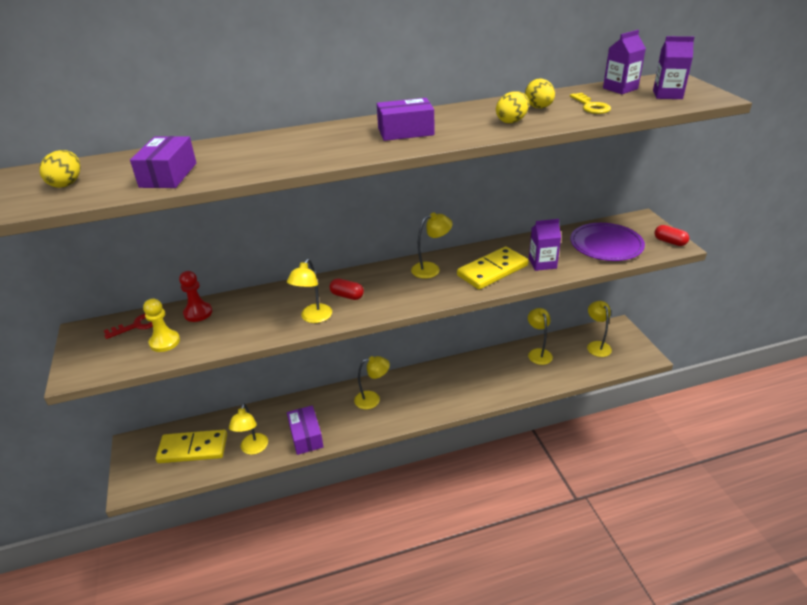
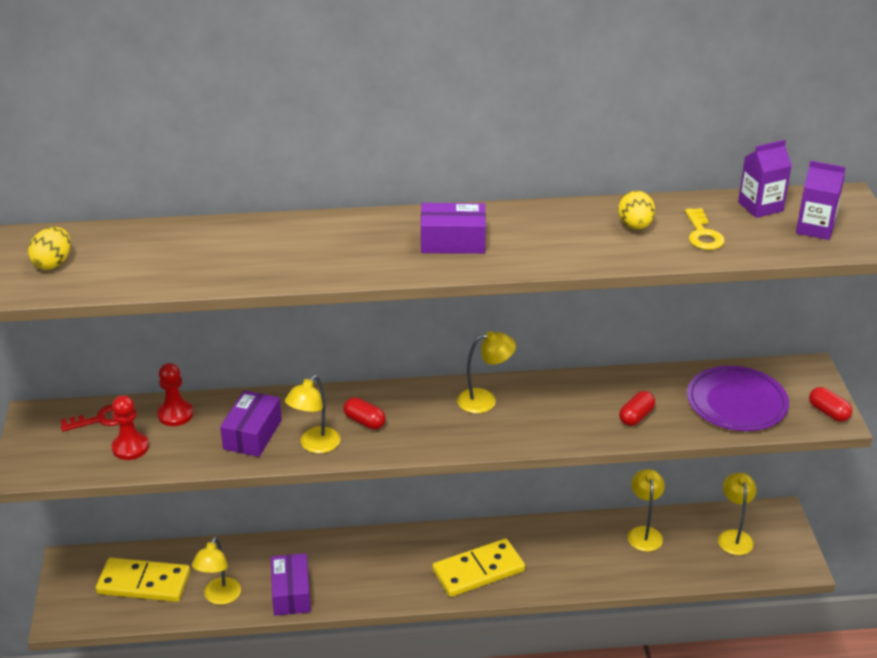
camera: 10 degrees right, 0 degrees up
purple box [130,136,196,188] -> purple box moved to [220,390,282,457]
yellow pawn [143,299,180,352] -> red pawn [112,395,149,460]
yellow lamp [354,356,390,409] -> none
yellow domino [457,246,528,289] -> yellow domino moved to [432,538,525,597]
yellow egg [496,91,529,124] -> none
purple carton [529,219,561,271] -> red capsule [619,391,655,426]

